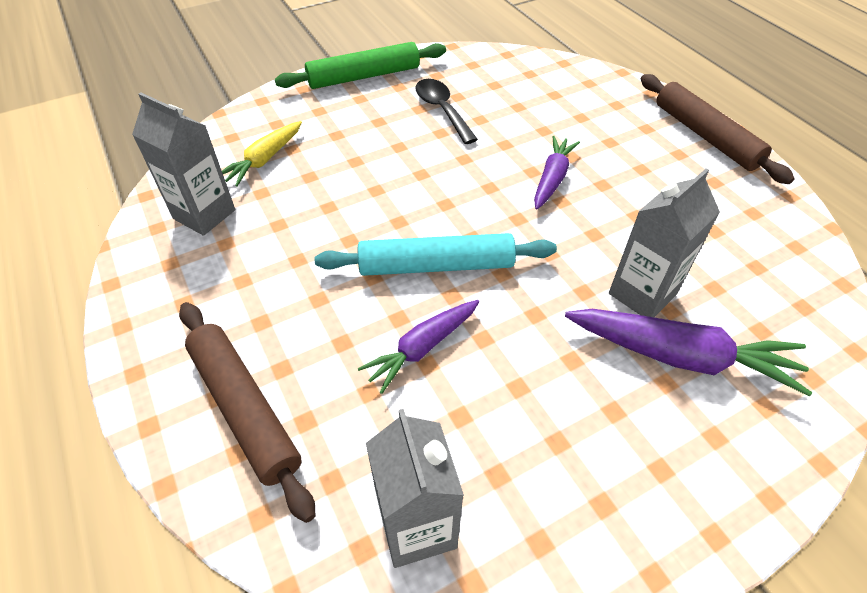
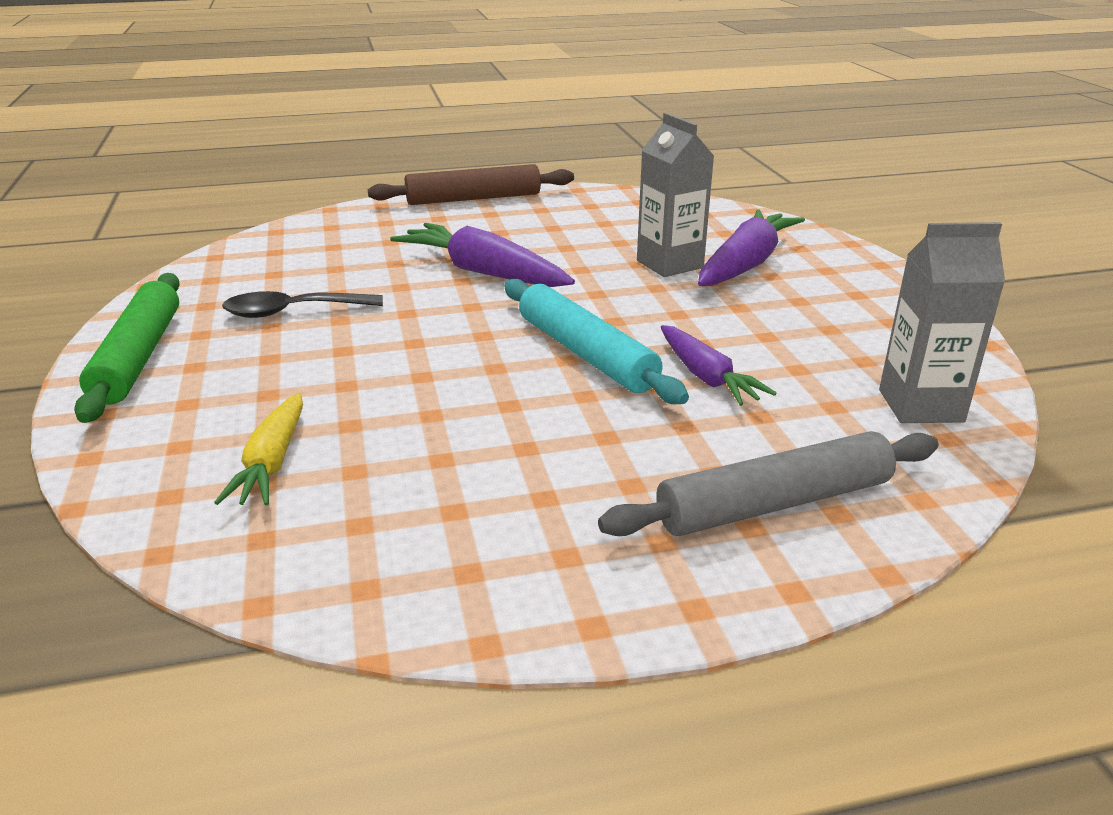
camera: 75 degrees left, 20 degrees down
grey carton [132,92,235,236] -> none
brown rolling pin [179,302,316,523] -> grey rolling pin [598,431,939,536]
yellow carrot [222,121,302,187] -> yellow carrot turned 45 degrees clockwise [214,393,303,505]
turquoise rolling pin [315,233,557,276] -> turquoise rolling pin turned 45 degrees counterclockwise [504,279,689,404]
purple carrot [534,136,580,210] -> purple carrot [390,223,575,287], size x1.58

